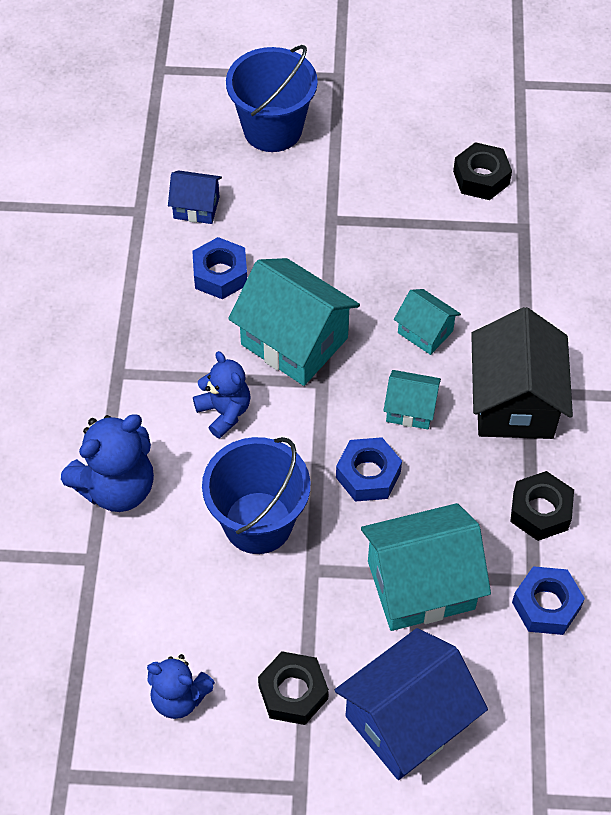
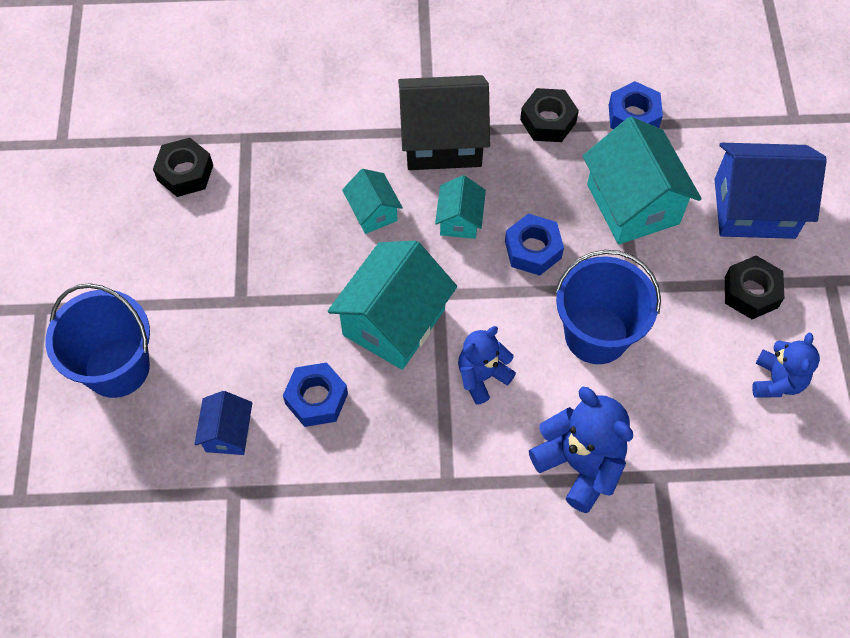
camera: 95 degrees left, 5 degrees up
blue house [335,628,488,780] -> blue house turned 45 degrees counterclockwise [714,143,827,239]
turquoise house [394,289,461,355] -> turquoise house turned 60 degrees counterclockwise [342,169,403,234]

